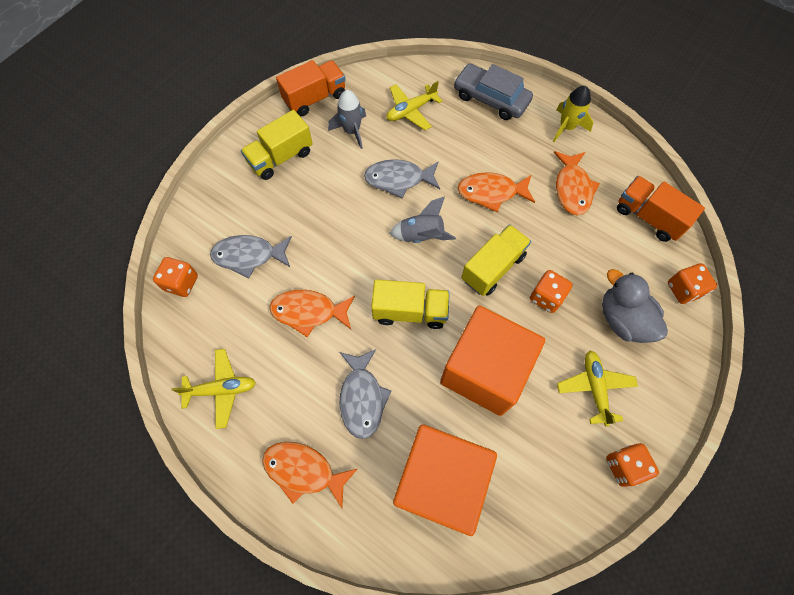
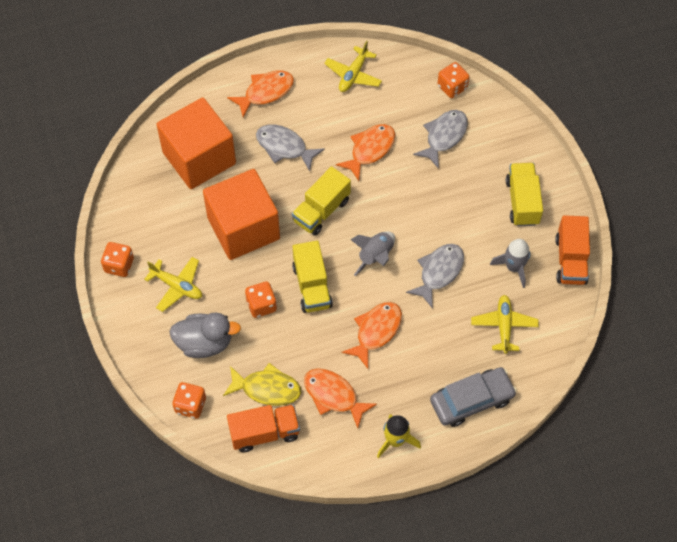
camera: 125 degrees right, 5 degrees down
none -> yellow fish [223,363,301,406]

